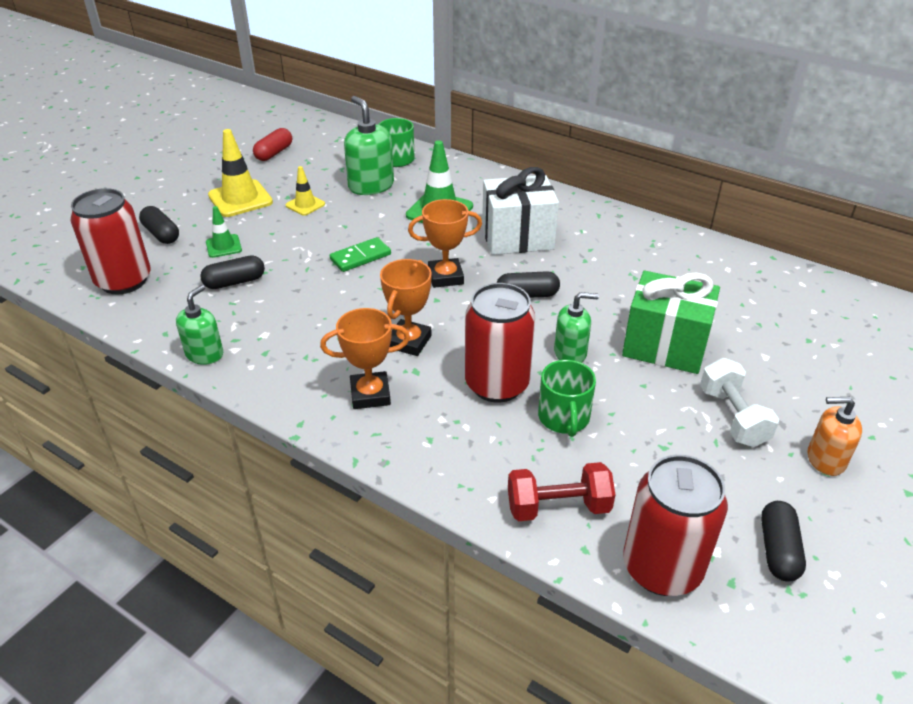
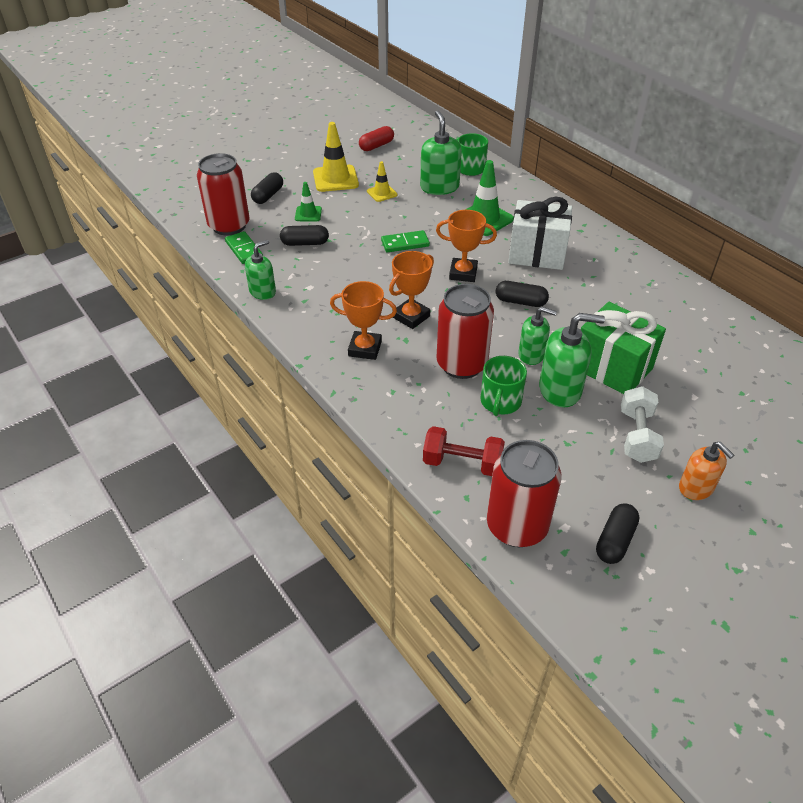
camera: 20 degrees right, 5 degrees up
black capsule [139,206,179,244] -> black capsule turned 45 degrees clockwise [251,172,283,204]
orange soap dispenser [807,397,862,476] -> orange soap dispenser turned 150 degrees counterclockwise [679,442,734,500]
none -> green domino [225,231,263,264]
none -> green soap dispenser [539,313,605,407]

